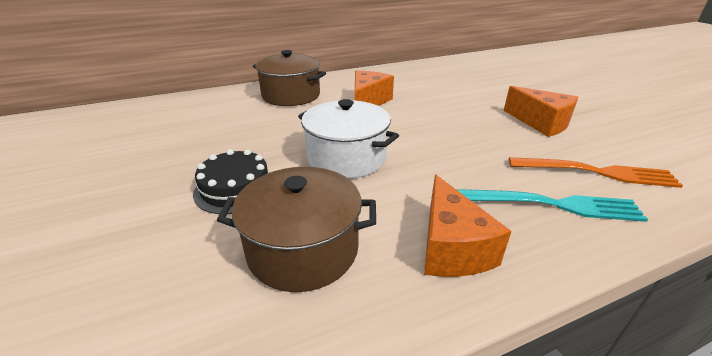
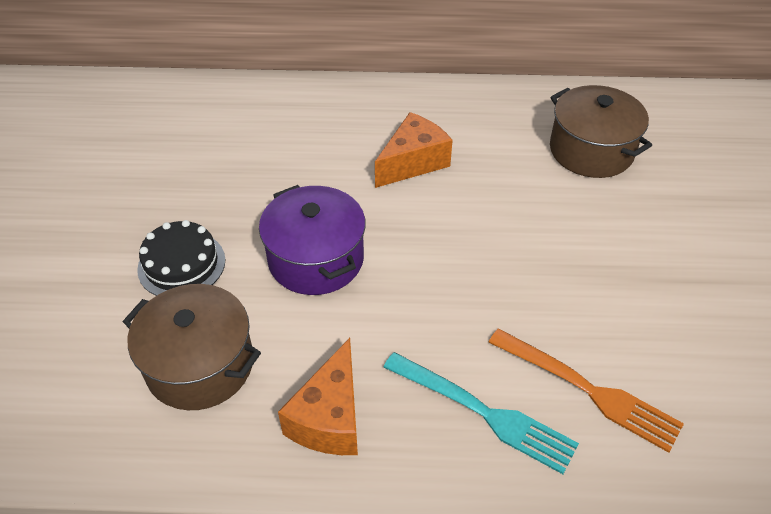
camera: 25 degrees right, 15 degrees up
brown pot [253,50,326,106] -> brown pot moved to [550,85,652,178]
white pot [298,99,399,179] -> purple pot [259,185,366,295]
orange cheese [504,86,578,137] -> none

